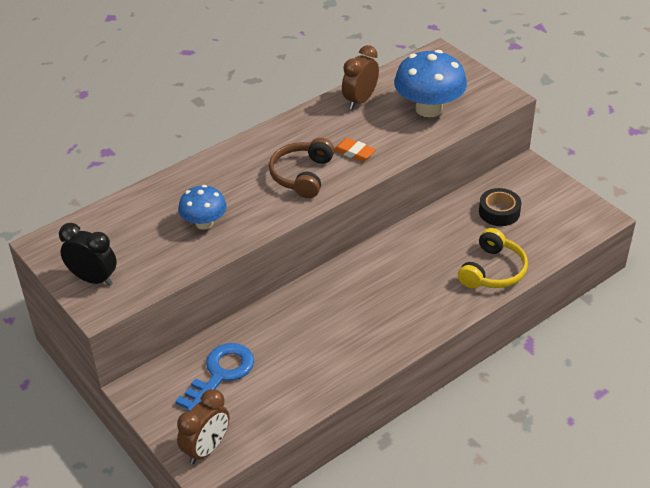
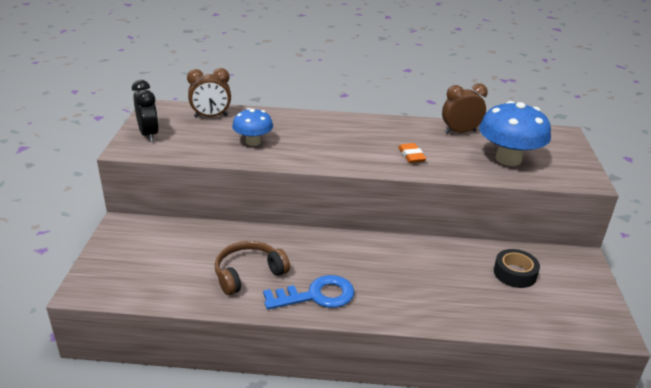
camera: 40 degrees right, 10 degrees down
blue key [175,343,254,412] -> blue key moved to [263,275,355,310]
brown clock [177,389,229,464] -> brown clock moved to [187,68,231,118]
brown headphones [269,138,335,198] -> brown headphones moved to [215,241,290,295]
yellow headphones [458,228,528,288] -> none

